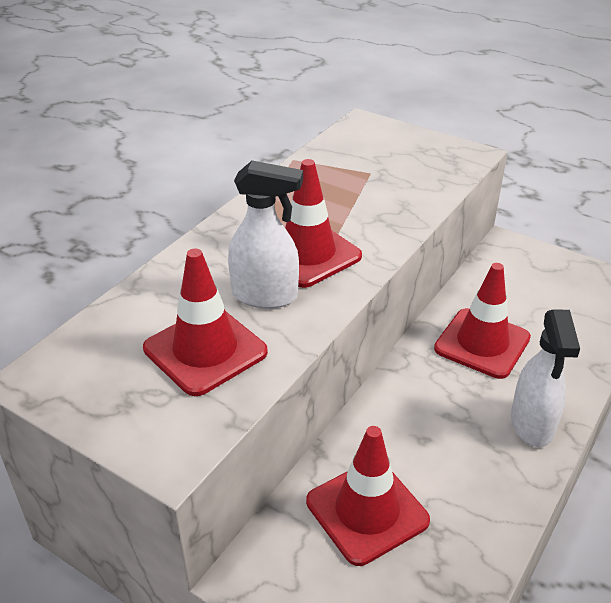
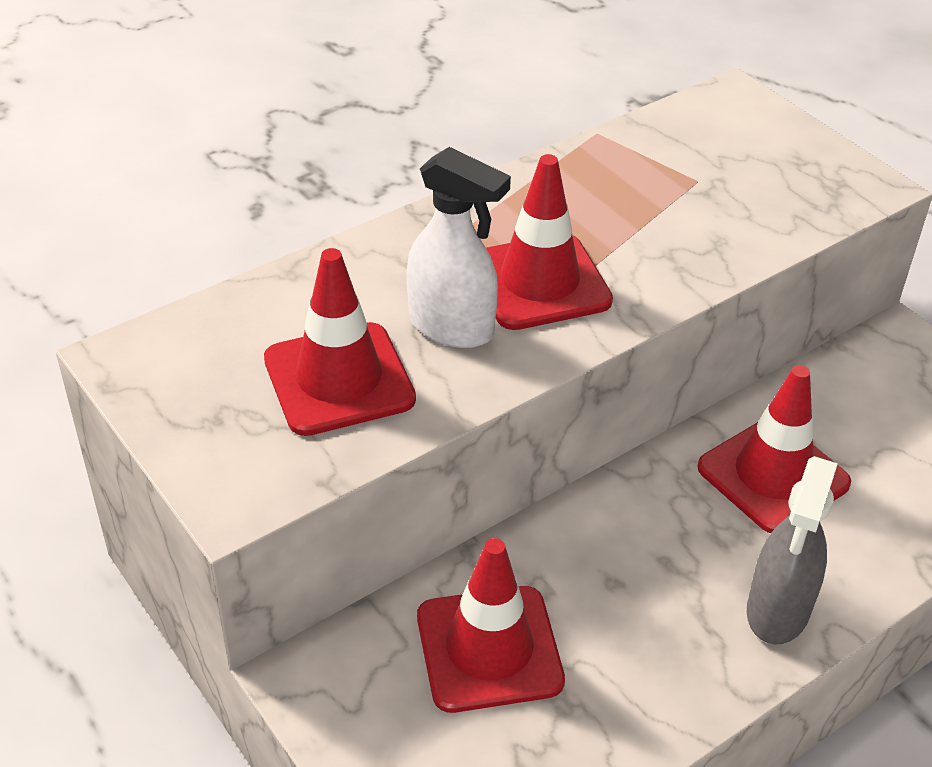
camera: 20 degrees right, 5 degrees up
white spray bottle [511,309,580,447] -> grey spray bottle [747,456,838,645]

